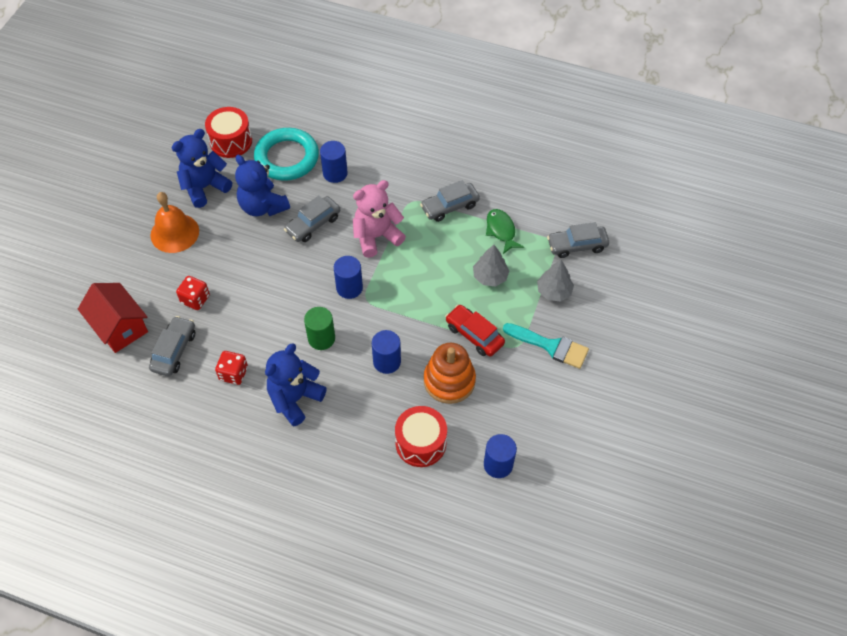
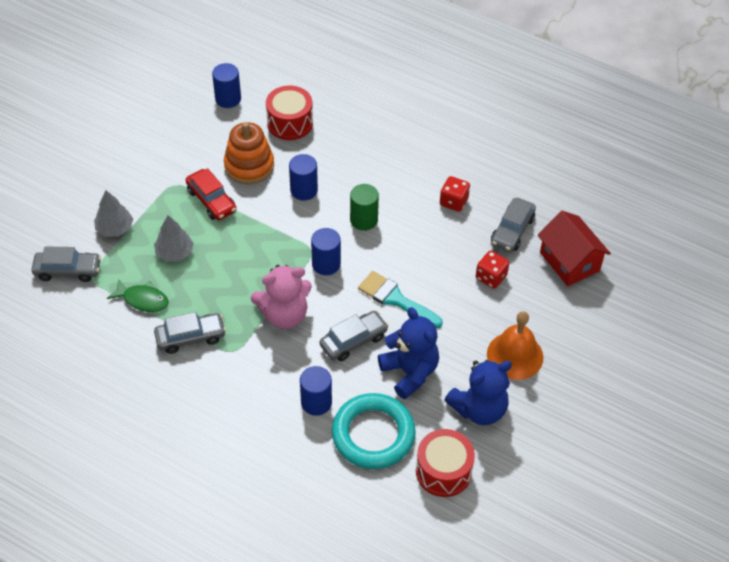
camera: 170 degrees left, 5 degrees down
blue teddy bear [265,343,327,426] -> none
green fish [486,209,524,254] -> green fish turned 60 degrees counterclockwise [107,278,169,312]
turquoise brush [503,323,589,369] -> turquoise brush moved to [358,271,443,328]

